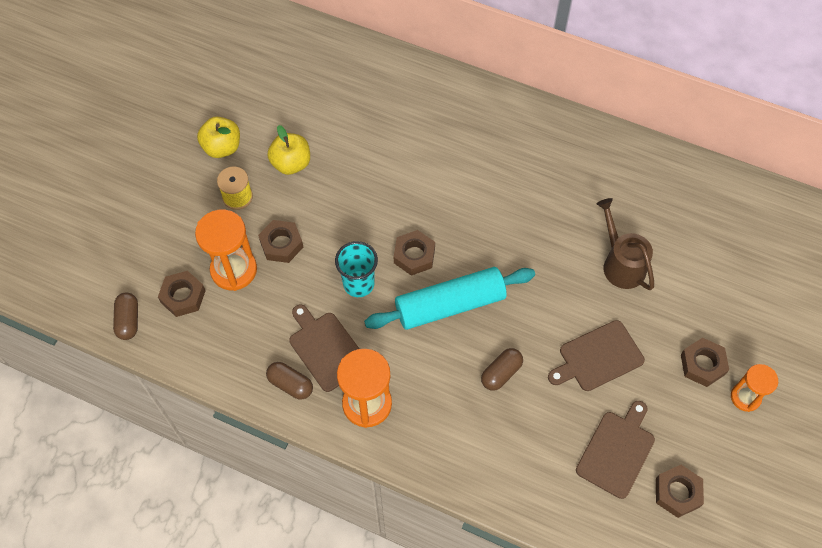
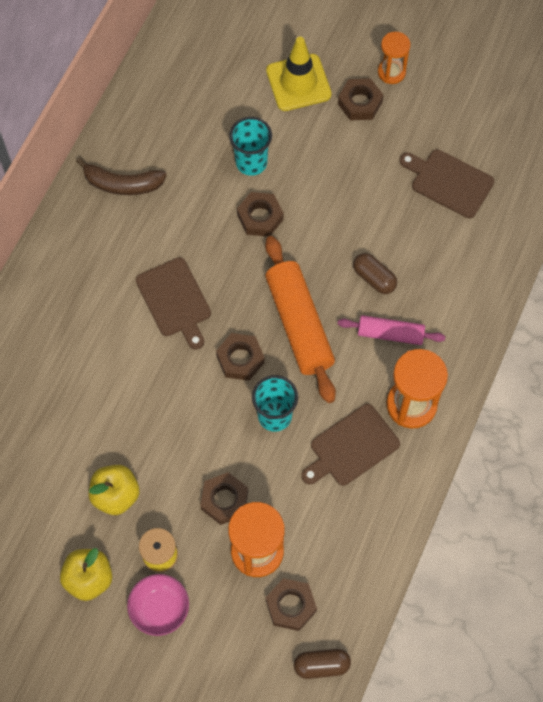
camera: 90 degrees left, 5 degrees up
brown capsule [266,362,313,400] -> none
turquoise rolling pin [364,267,535,330] -> orange rolling pin [265,236,336,403]
brown cutting board [548,320,645,391] -> brown cutting board moved to [136,257,211,350]
brown watering can [597,198,654,290] -> turquoise cup [229,117,272,176]
brown nut [656,465,704,518] -> brown nut moved to [237,192,284,237]
none -> brown banana [76,157,167,195]
none -> pink bowl [127,574,189,636]
none -> yellow traffic cone [266,37,332,111]
none -> pink rolling pin [338,315,446,345]

